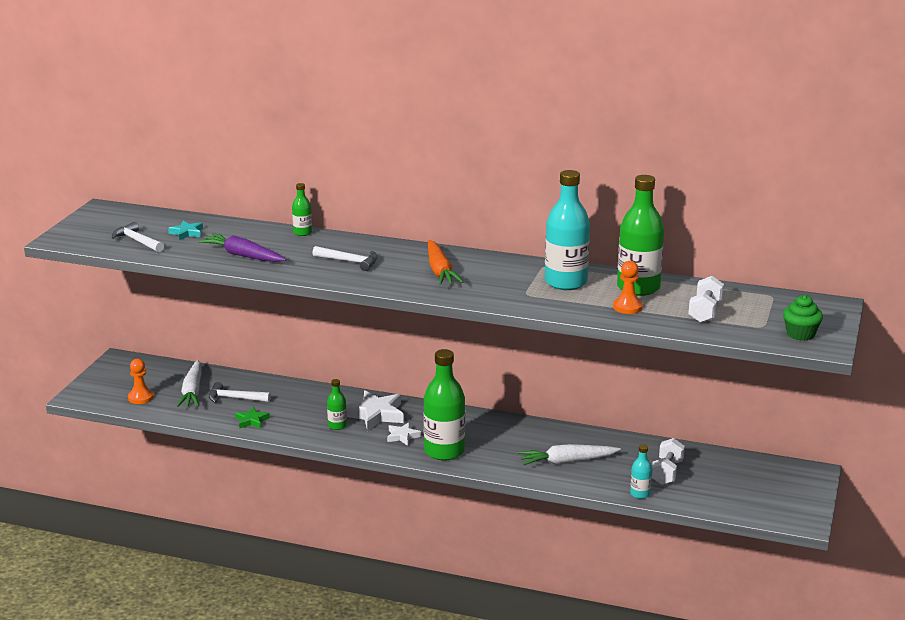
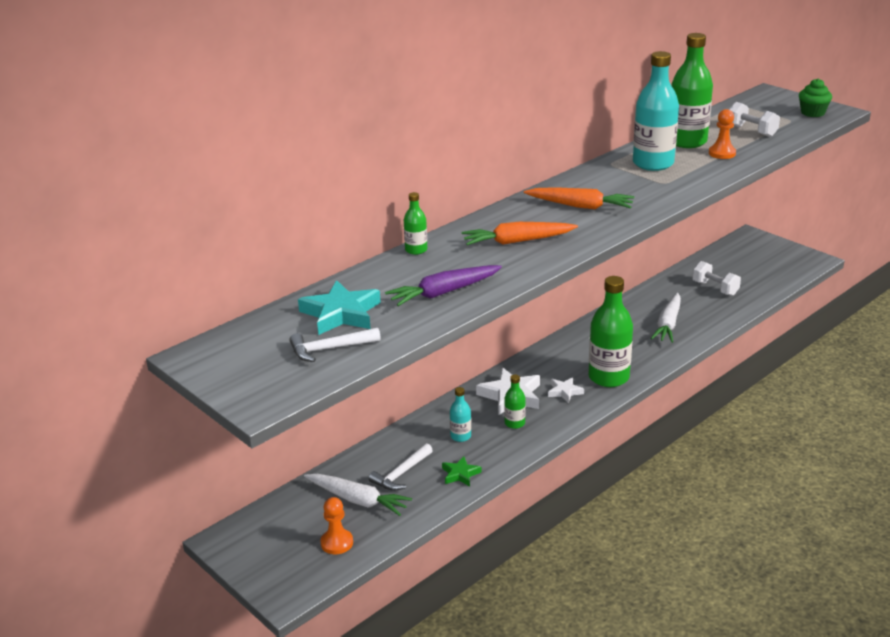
camera: 60 degrees left, 5 degrees up
turquoise star [168,221,203,240] -> turquoise star [298,280,381,335], size x1.82
white hammer [312,246,378,271] -> orange carrot [462,222,578,245]
turquoise bottle [630,444,652,499] -> turquoise bottle moved to [450,387,471,442]

